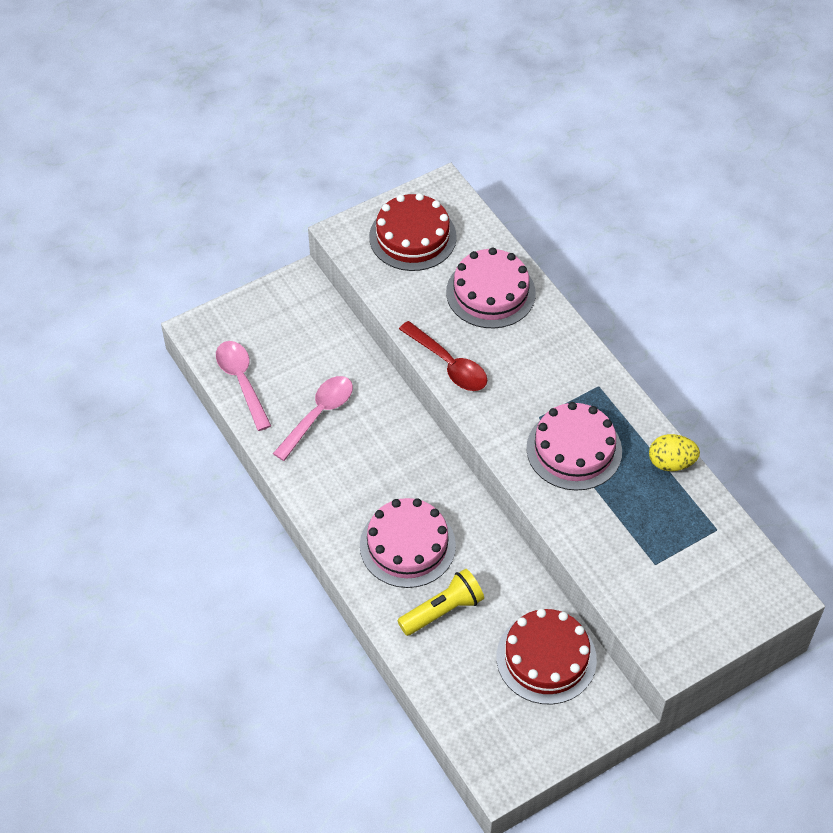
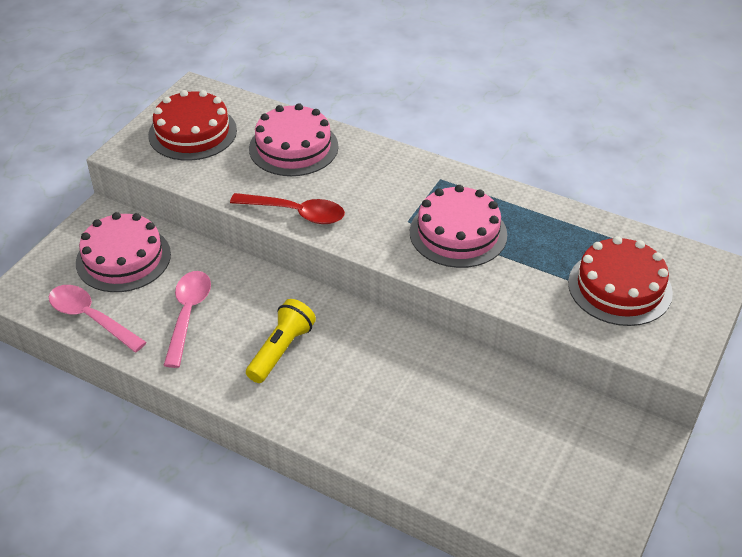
camera: 30 degrees left, 10 degrees down
pink cake [360,498,456,588] -> pink cake moved to [76,212,171,292]
yellow flashlight [397,569,484,636] -> yellow flashlight moved to [246,299,316,383]
red cake [496,609,597,704] -> red cake moved to [568,236,673,326]
yellow egg [649,434,700,471] -> none

